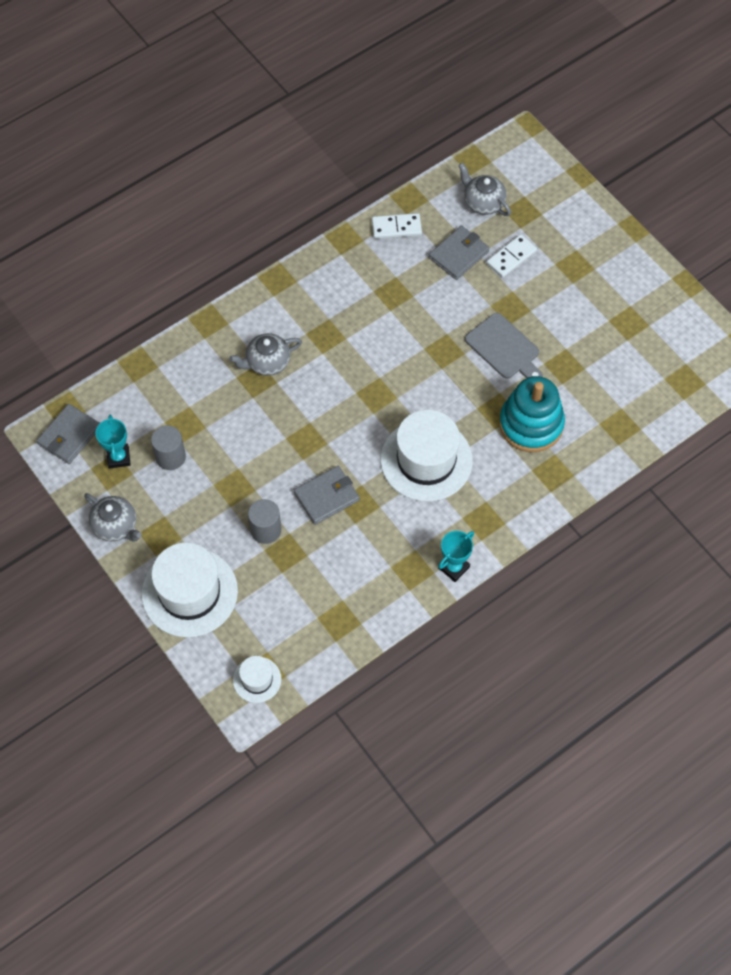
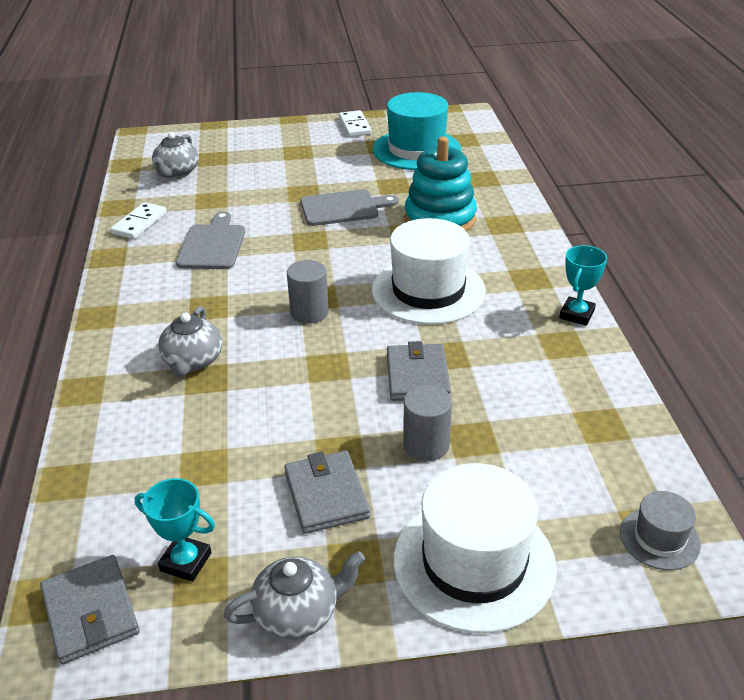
camera: 60 degrees left, 25 degrees down
grey cylinder [151,425,186,470] -> grey cylinder moved to [287,260,329,324]
white hat [233,656,281,703] -> grey hat [620,491,701,570]
grey wallet [429,225,490,280] -> grey wallet moved to [284,450,370,534]
turquoise trophy [438,531,474,582] -> turquoise trophy turned 45 degrees clockwise [559,245,607,326]
grey teapot [458,163,511,216] -> grey teapot turned 60 degrees counterclockwise [152,132,199,178]
white domino [486,234,537,278] -> white domino moved to [339,110,372,137]
none -> grey cutting board [176,211,245,269]
none -> turquoise hat [373,92,461,170]

